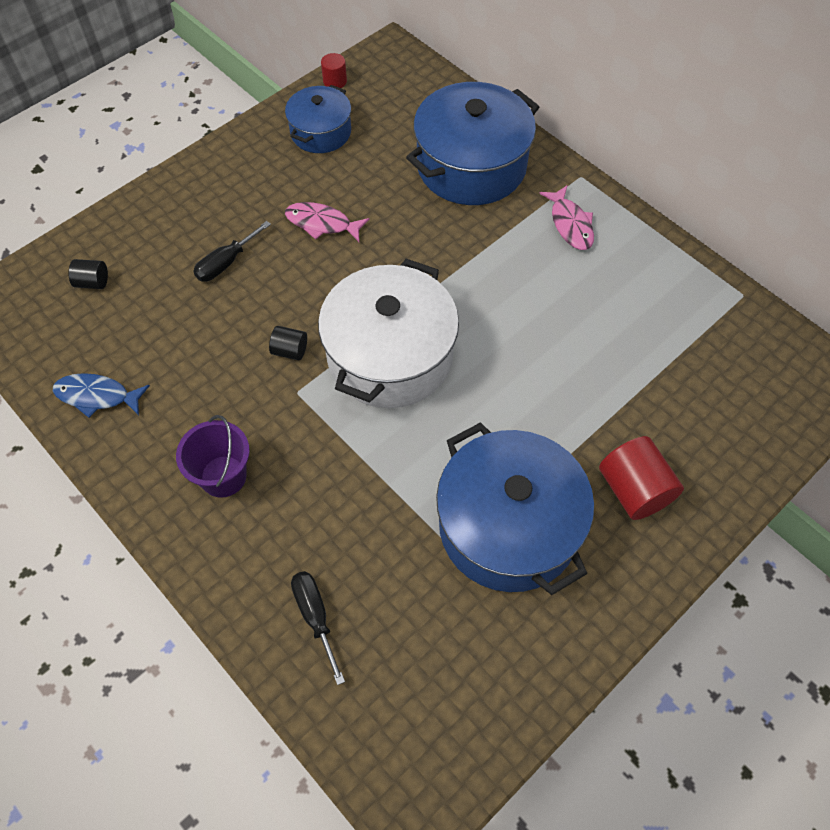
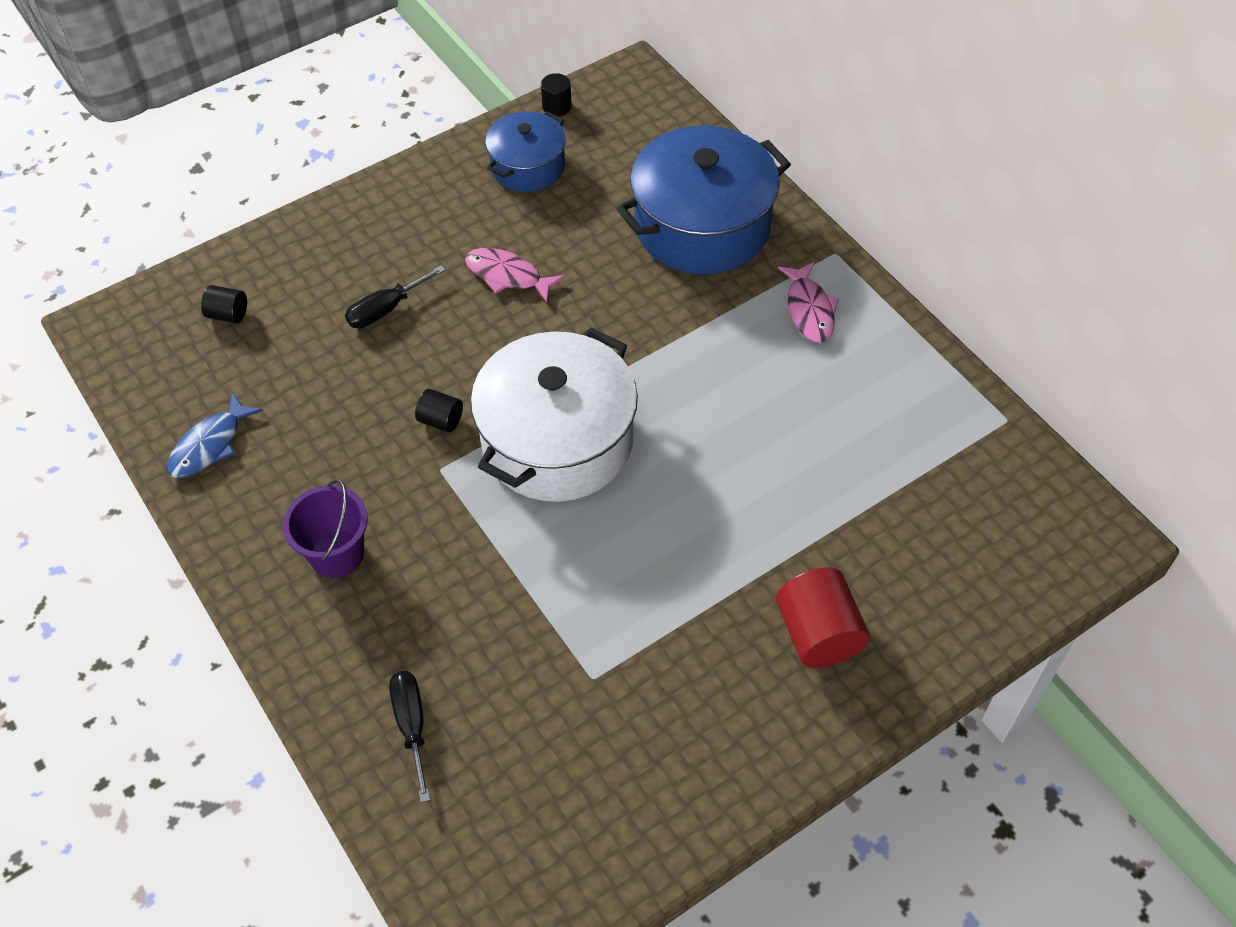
camera: 10 degrees right, 5 degrees down
blue fish [53,373,150,418] -> blue fish turned 75 degrees counterclockwise [167,392,263,478]
red cylinder [321,53,347,88] -> black cylinder [541,73,572,116]
blue pot [436,422,594,595] -> none

